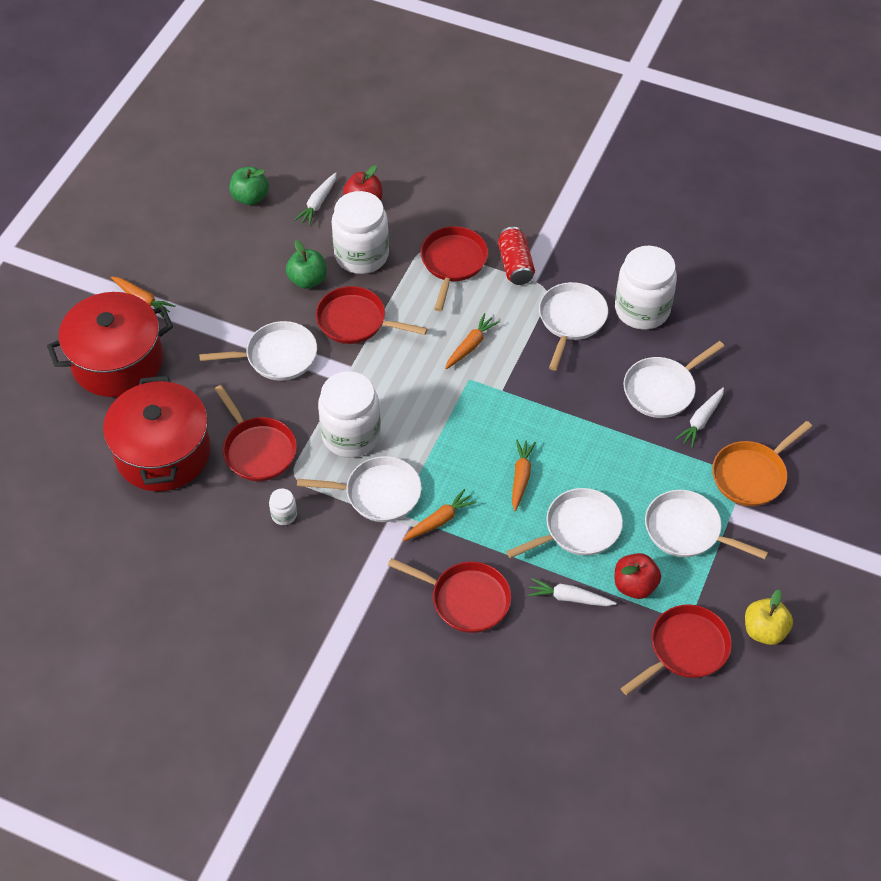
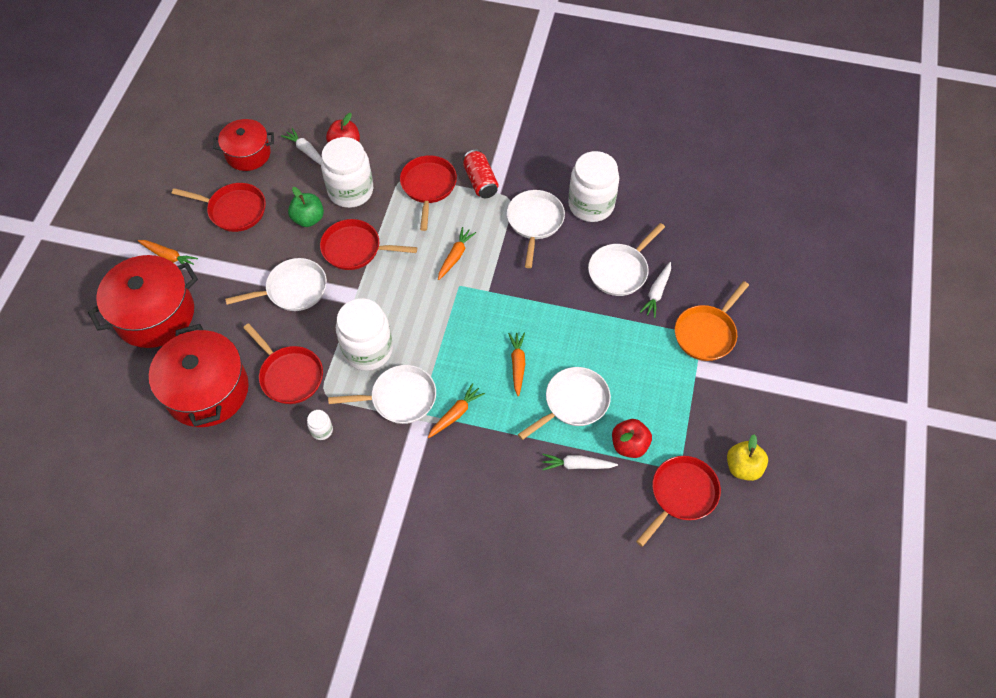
camera: 10 degrees left, 5 degrees up
green apple [229,167,269,205] -> red pot [213,119,274,171]
white carrot [294,173,337,226] -> white carrot turned 120 degrees clockwise [281,128,322,165]
red pan [388,558,511,633] -> red pan moved to [172,183,266,232]
white pan [645,490,768,559] -> none

